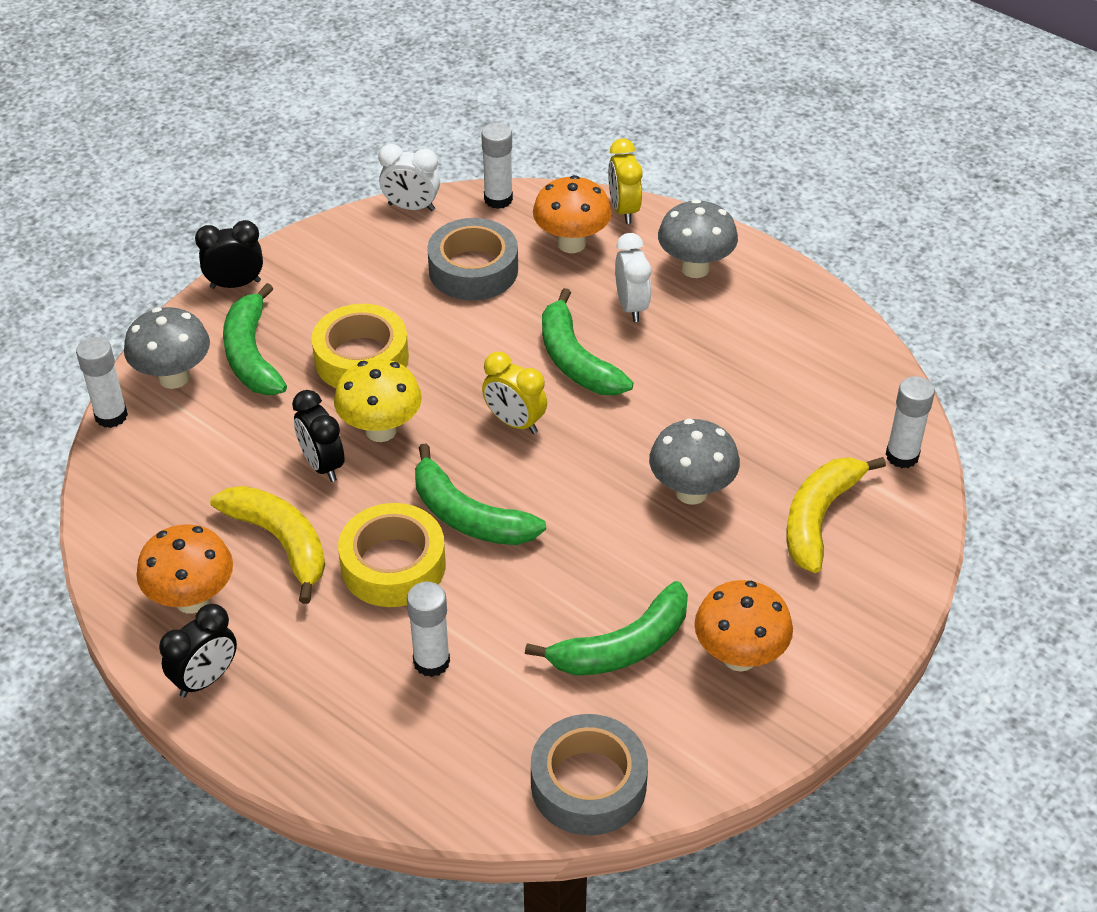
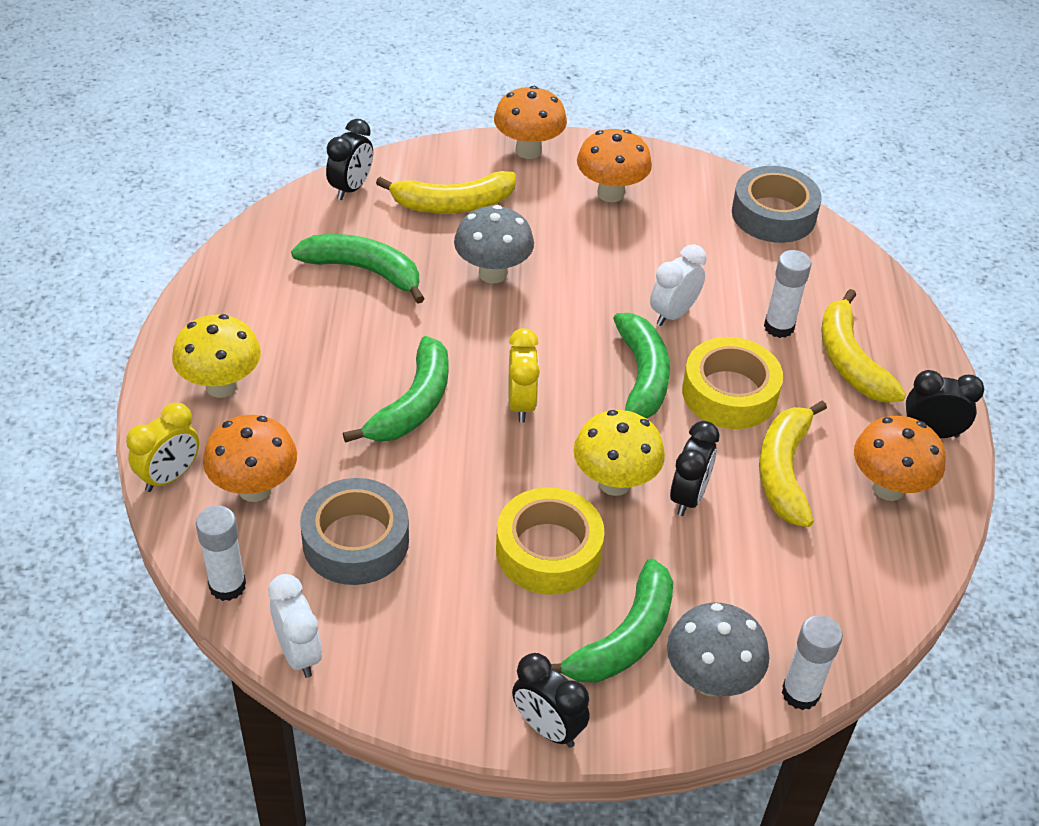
camera: 130 degrees left, 0 degrees up
green banana [525,581,688,676] -> green banana moved to [291,234,425,303]
white clock [615,233,651,322] -> white clock moved to [650,244,707,326]
grey mushroom [658,199,738,278] -> yellow mushroom [172,314,261,398]
white glue stick [886,376,935,468] -> black clock [326,119,373,200]
none -> orange mushroom [494,86,567,159]
none -> yellow banana [821,289,906,403]

